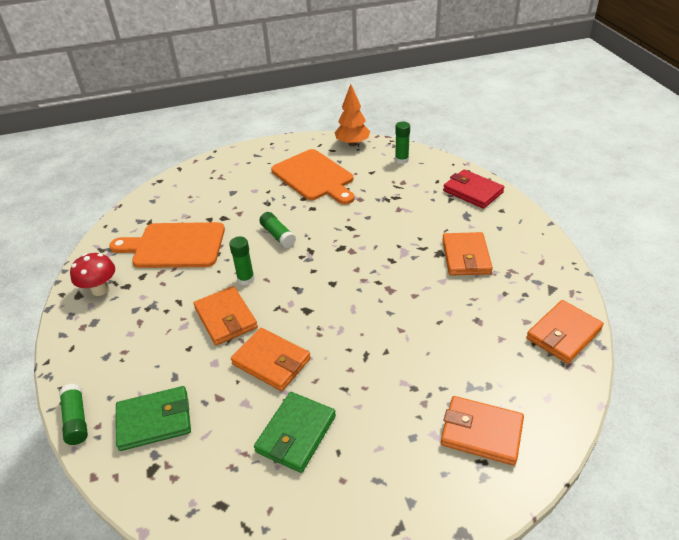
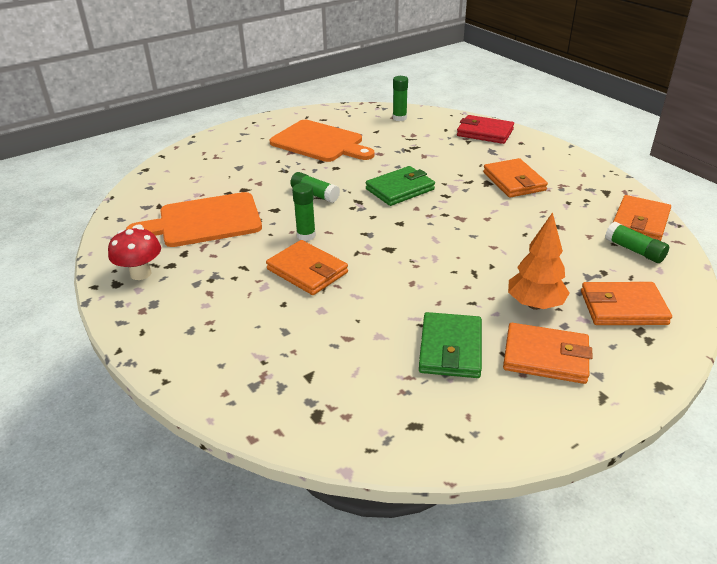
camera: 20 degrees left, 5 degrees down
green glue stick [59,384,88,445] -> green glue stick moved to [605,222,669,263]
green wallet [116,386,191,451] -> green wallet moved to [366,166,435,206]
orange wallet [231,328,311,391] -> orange wallet moved to [503,323,592,384]
orange tree [335,84,370,146] -> orange tree moved to [508,212,570,310]

